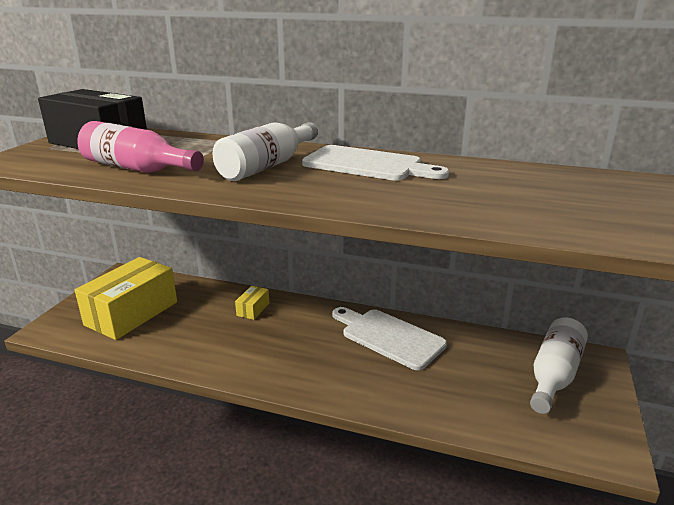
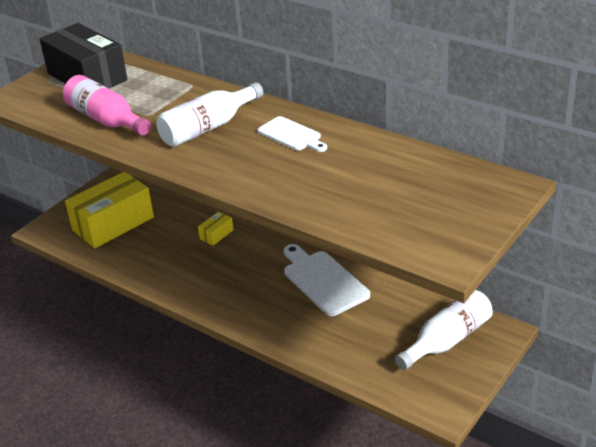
camera: 20 degrees right, 10 degrees up
white cutting board [302,145,449,181] -> white cutting board [257,116,327,152], size x0.62

